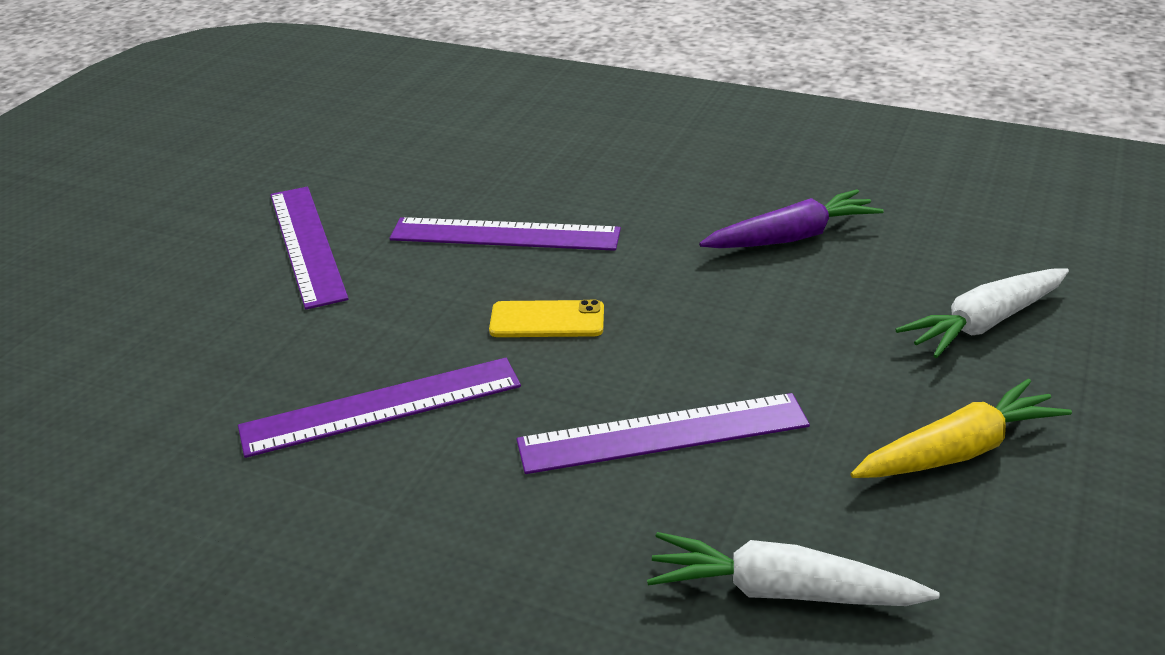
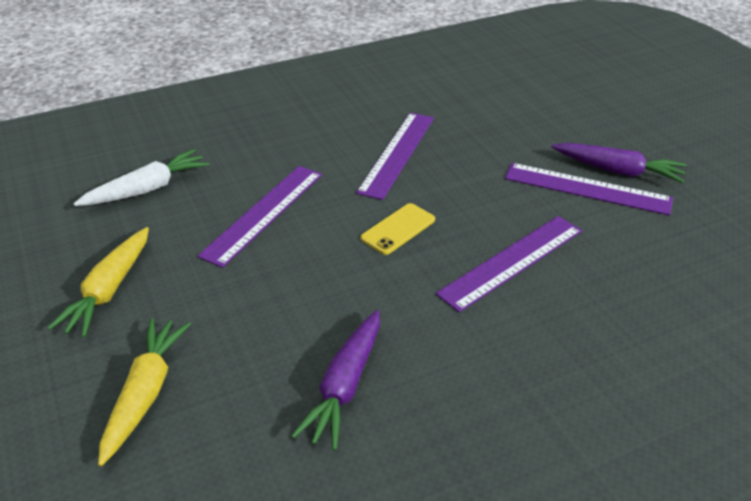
camera: 130 degrees right, 5 degrees up
white carrot [895,268,1069,358] -> yellow carrot [98,318,191,466]
none -> purple carrot [551,143,687,183]

